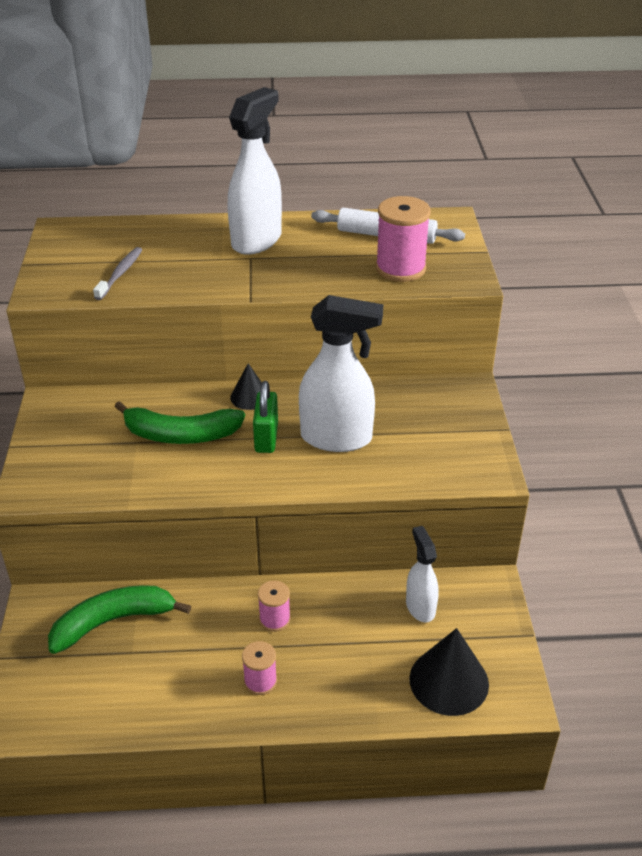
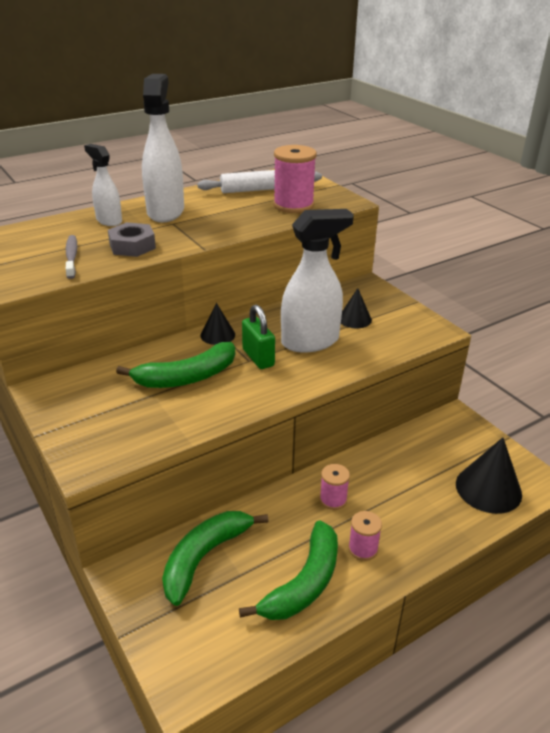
camera: 30 degrees left, 5 degrees down
white spray bottle [406,526,439,623] -> white spray bottle moved to [84,144,122,226]
none -> grey nut [108,222,156,257]
none -> green banana [239,520,338,620]
none -> black cone [341,288,372,328]

